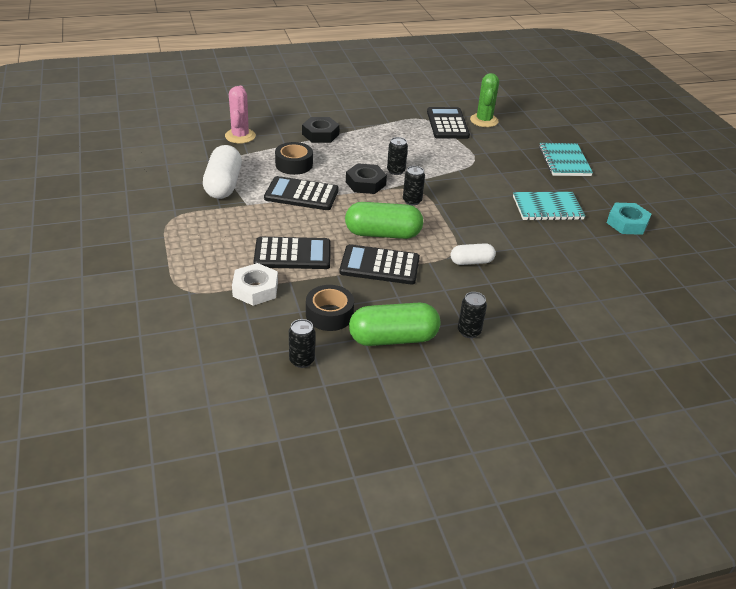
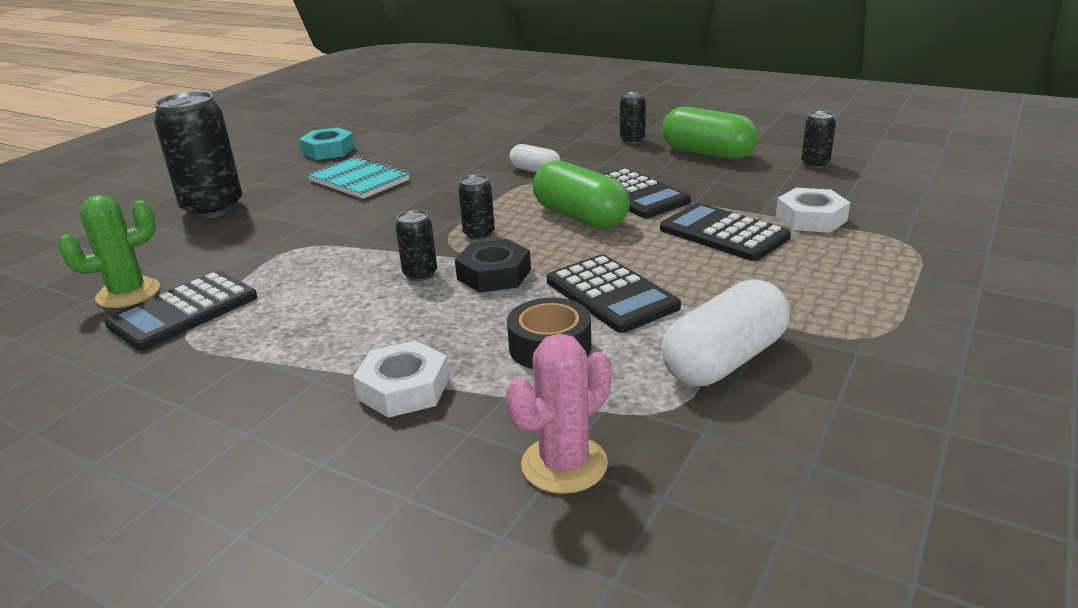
camera: 130 degrees left, 10 degrees down
black nut [302,117,340,143] -> white nut [353,340,449,418]
black tape [306,285,354,331] -> none
turquoise notebook [539,143,593,176] -> black can [154,91,242,219]

